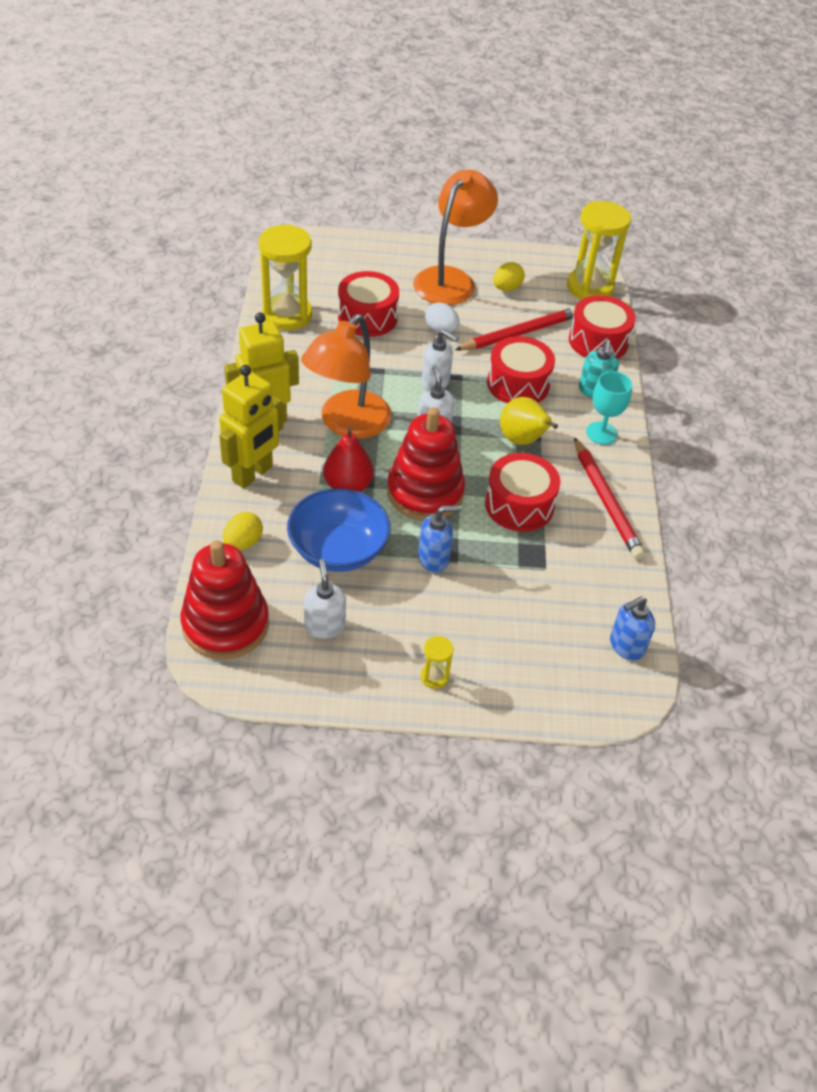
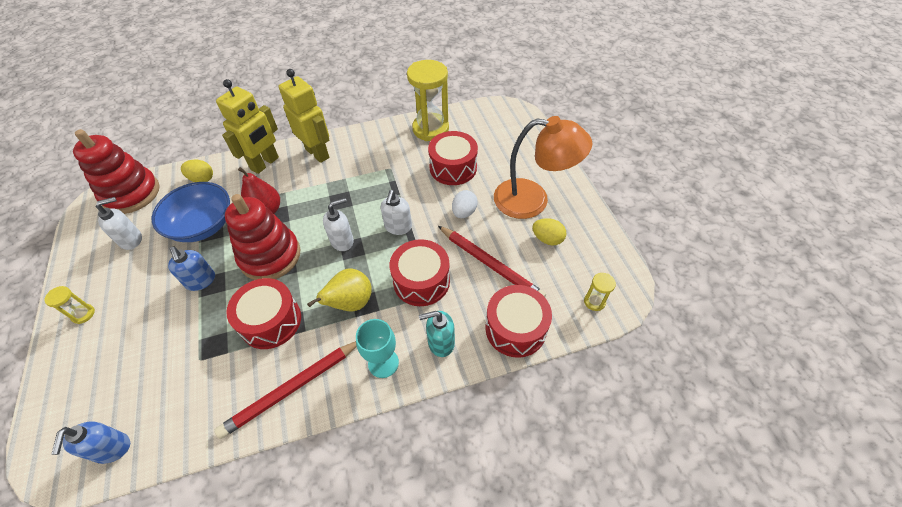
camera: 75 degrees right, 5 degrees up
yellow robot [219,365,283,488] -> yellow robot turned 75 degrees counterclockwise [216,79,279,174]
orange lamp [301,314,392,439] -> none
yellow hourglass [567,201,631,300] -> yellow hourglass [584,273,616,311], size x0.44
blue soap dispenser [610,596,655,661] -> blue soap dispenser turned 135 degrees counterclockwise [51,421,130,464]

